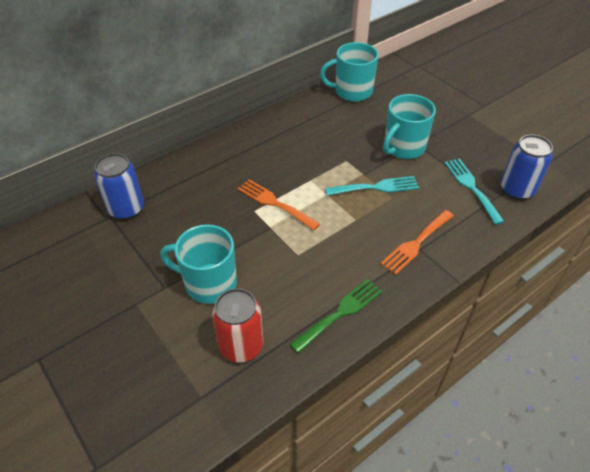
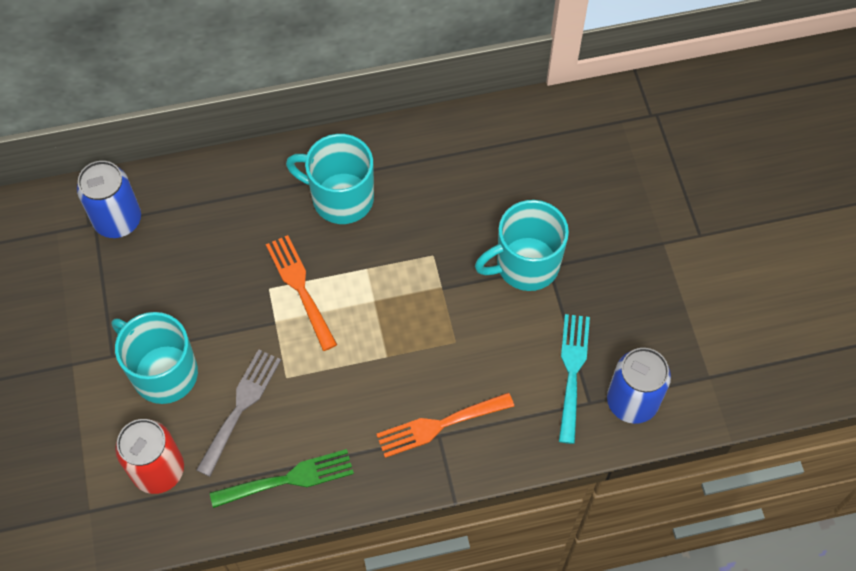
camera: 25 degrees right, 15 degrees up
turquoise mug [320,42,379,102] -> turquoise mug moved to [286,134,374,224]
turquoise fork [325,176,419,196] -> none
none -> grey fork [196,349,281,477]

